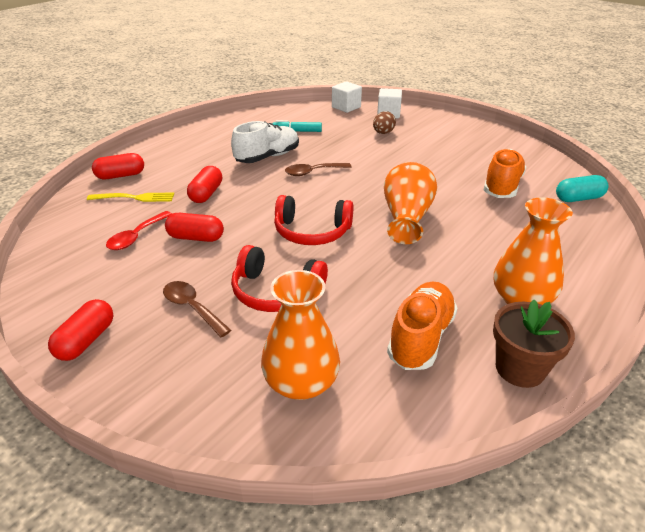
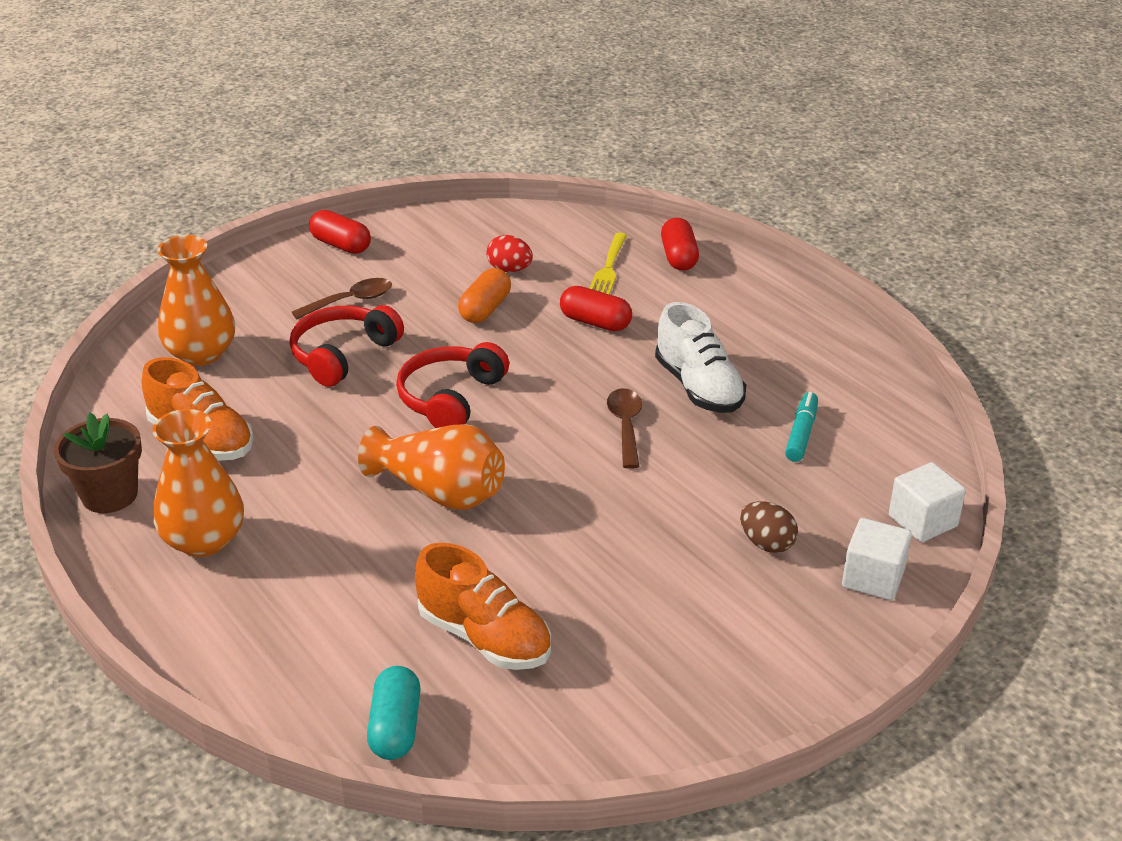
camera: 105 degrees right, 0 degrees up
red spoon [106,211,172,250] -> red egg [487,235,533,272]
red capsule [165,213,224,242] -> orange capsule [458,268,511,323]

